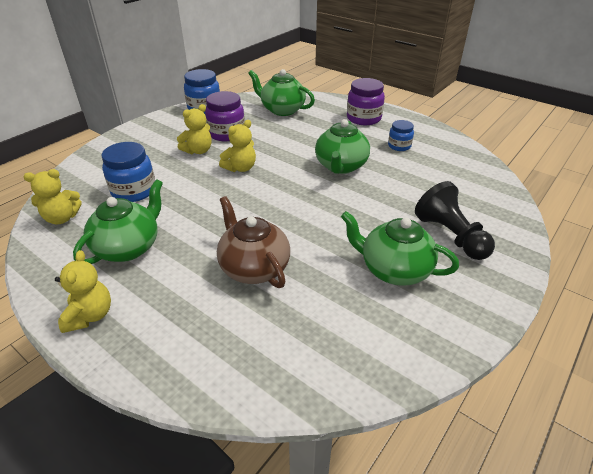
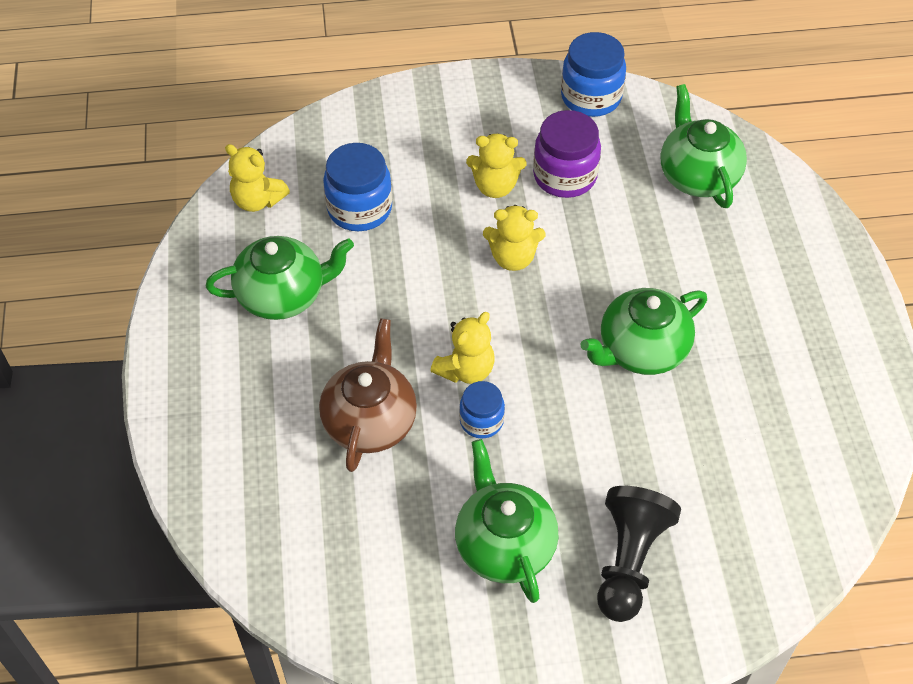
camera: 45 degrees right, 15 degrees up
yellow teddy bear [55,250,111,333] -> yellow teddy bear moved to [430,312,495,384]
purple jar [347,78,385,125] -> none
blue jar [388,120,414,151] -> blue jar moved to [459,381,505,438]

